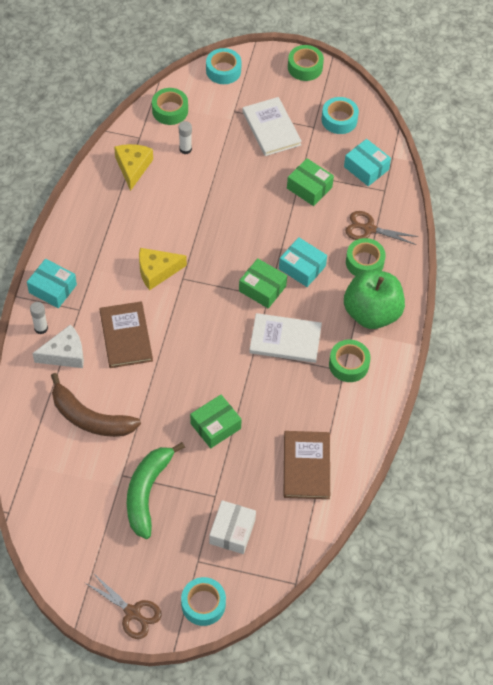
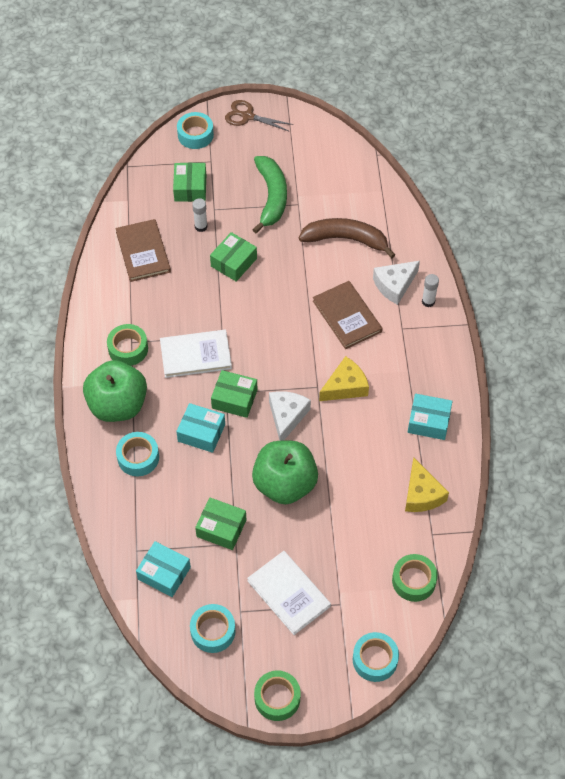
camera: 165 degrees right, 0 degrees up
turquoise box [27,259,77,308] -> turquoise box moved to [408,394,453,440]
white glue stick [179,121,192,154] -> white glue stick moved to [192,198,207,232]
white box [209,500,256,554] -> green box [173,163,206,202]
brown scissors [345,211,419,245] -> none
green tape [346,238,386,276] -> turquoise tape [116,432,159,476]
none -> green apple [252,441,318,504]
none -> white cheese [269,391,311,441]

